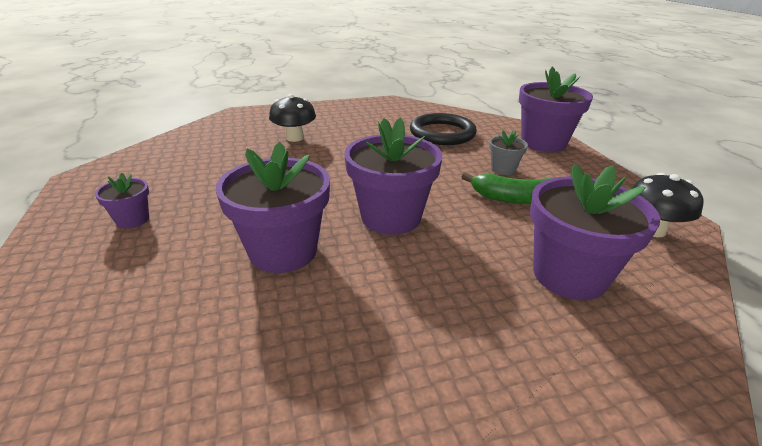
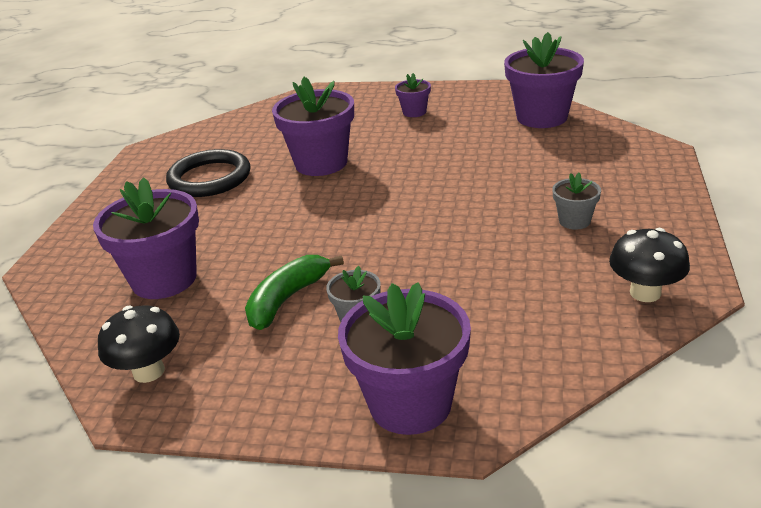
camera: 120 degrees right, 0 degrees up
black mushroom [269,94,316,142] -> black mushroom moved to [609,228,690,302]
purple flower pot [345,118,443,235] -> purple flower pot moved to [504,32,584,128]
black ring [410,113,477,145] -> black ring moved to [166,149,251,197]
none -> grey flower pot [552,173,601,230]

